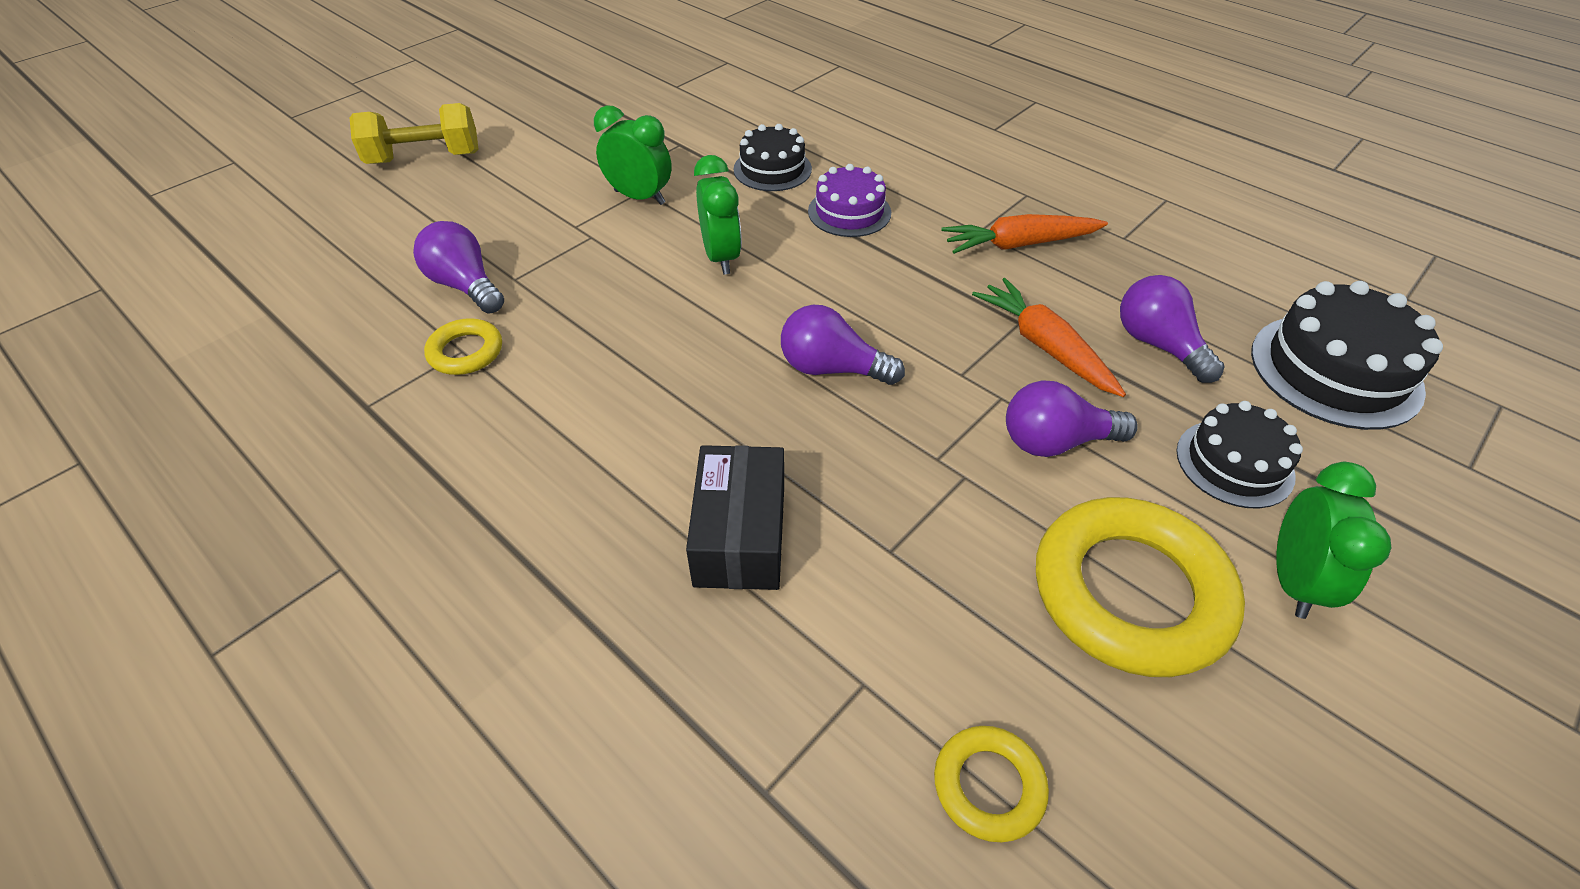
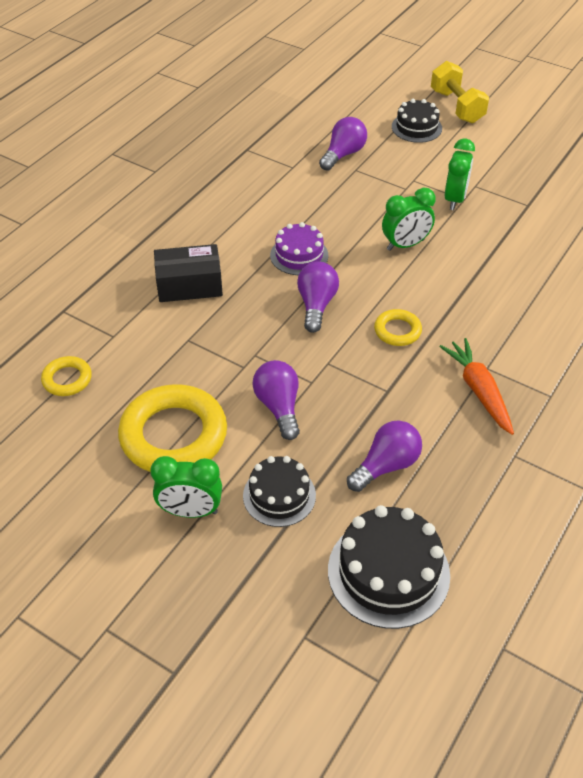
camera: 80 degrees right, 0 degrees up
yellow ring [424,318,502,375] -> yellow ring moved to [374,309,422,346]
black cake [733,124,812,191] -> black cake moved to [392,99,442,143]
purple cake [808,164,891,237] -> purple cake moved to [270,222,328,275]
orange carrot [972,278,1126,397] -> none

